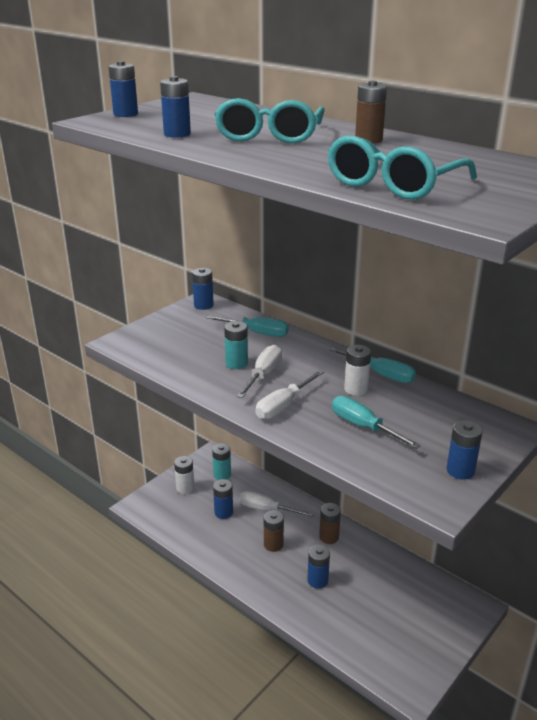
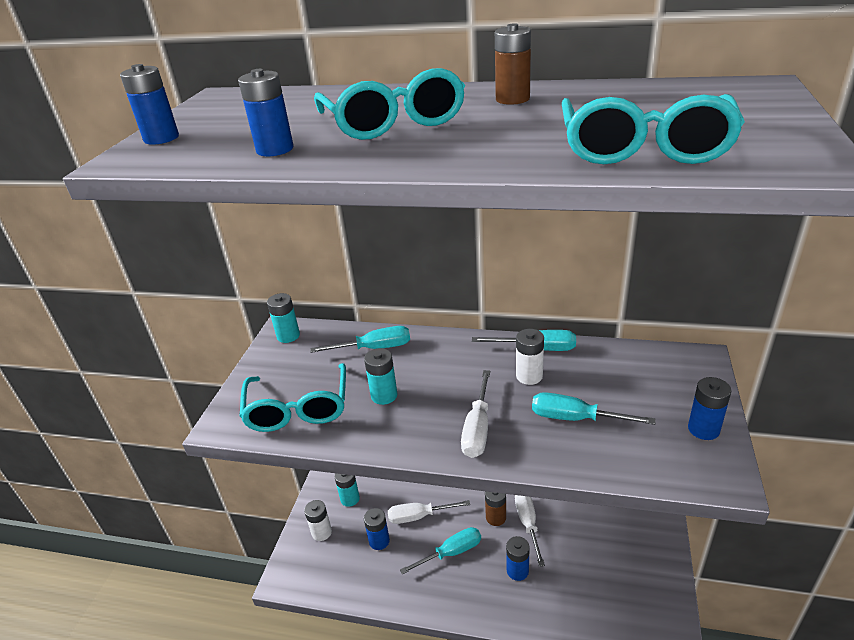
camera: 25 degrees left, 5 degrees up
blue battery [192,268,214,310] -> turquoise battery [267,293,300,343]
white screwdriver [237,345,282,398] -> white screwdriver moved to [515,495,545,567]
brown battery [264,510,284,552] -> turquoise screwdriver [400,527,481,575]
none -> turquoise glasses [240,363,346,432]

